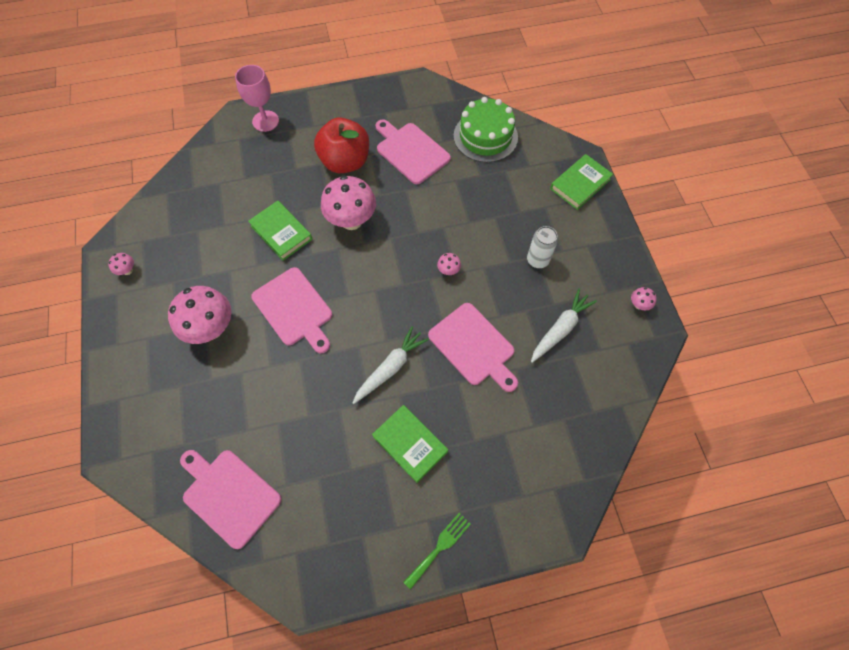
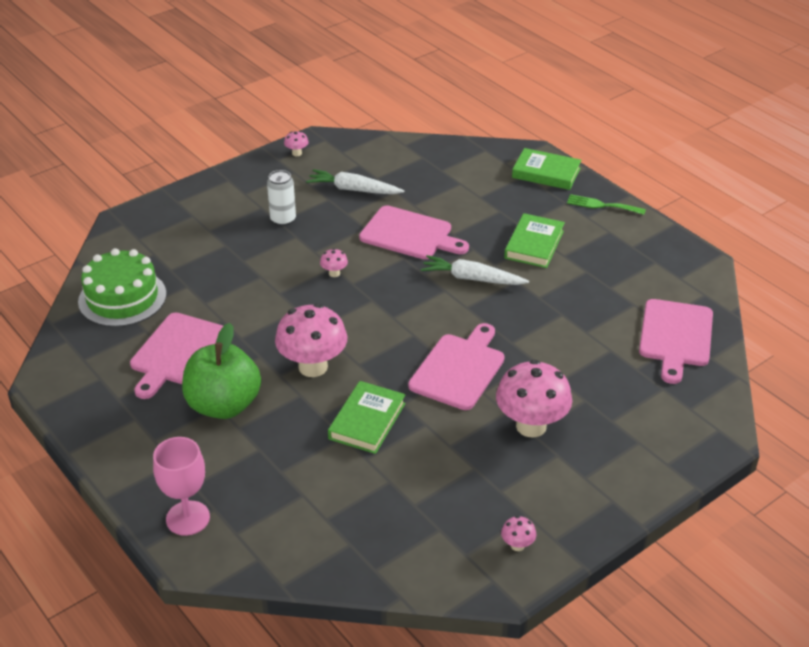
camera: 115 degrees left, 25 degrees down
red apple [314,117,369,173] -> green apple [182,323,261,419]
pink cutting board [428,303,518,392] -> pink cutting board turned 90 degrees clockwise [359,206,469,259]
green book [550,154,613,210] -> green book moved to [512,148,581,190]

